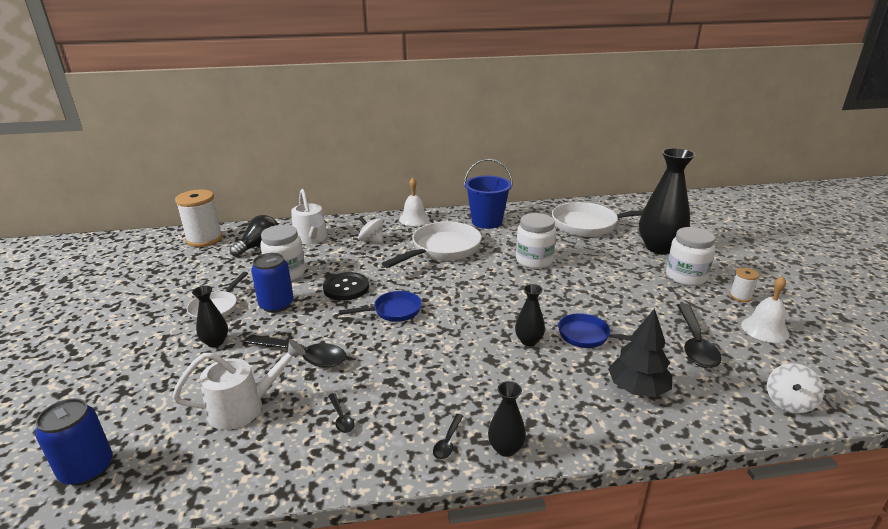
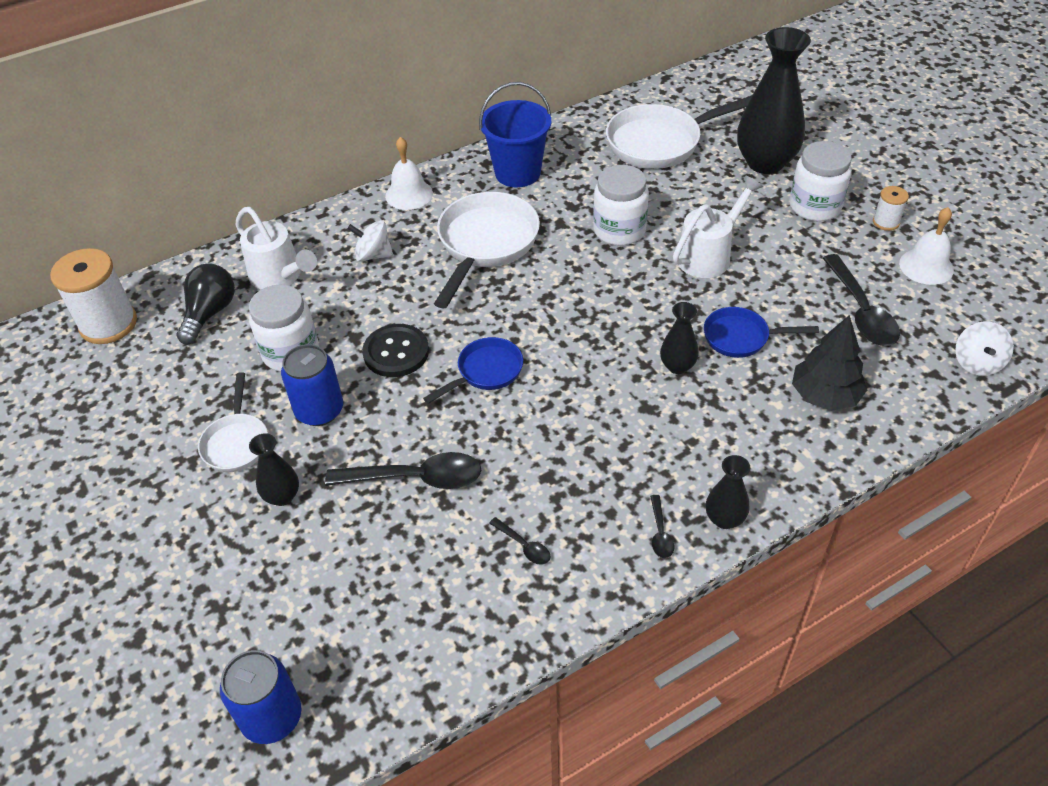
camera: 20 degrees left, 20 degrees up
white watering can [172,339,305,430] -> white watering can moved to [673,176,763,278]

